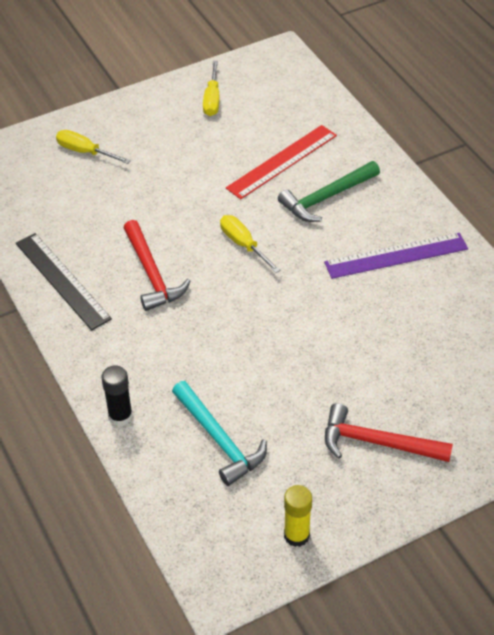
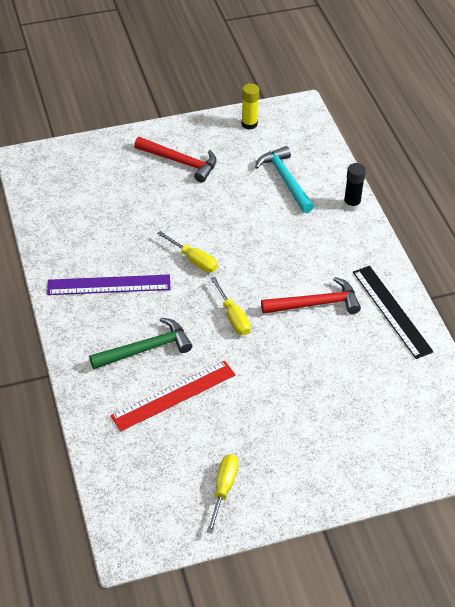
camera: 170 degrees left, 0 degrees up
yellow screwdriver [56,130,131,164] -> yellow screwdriver moved to [157,231,218,272]
red hammer [123,220,190,311] -> red hammer turned 90 degrees clockwise [261,277,361,314]

